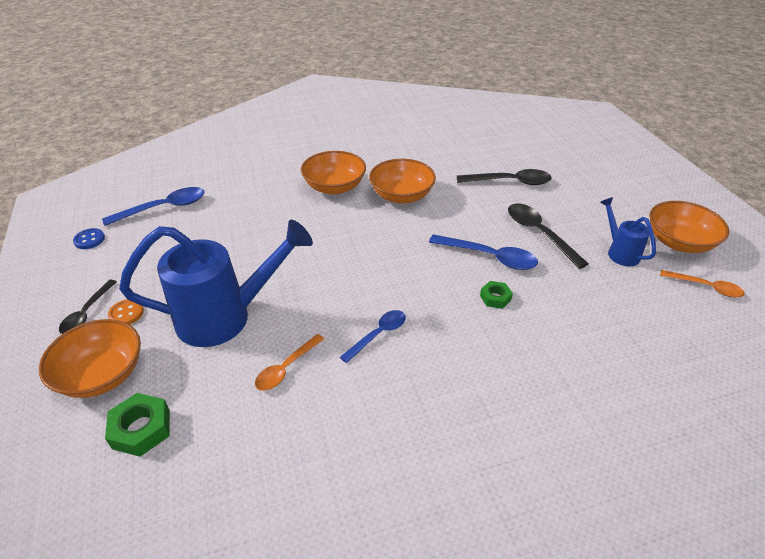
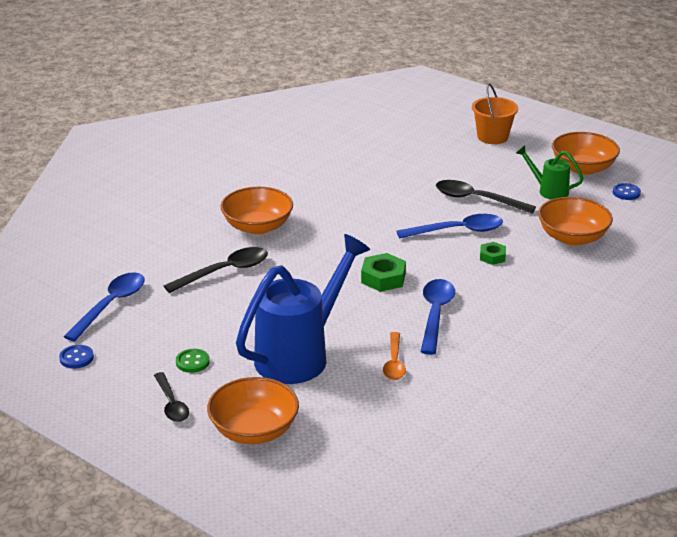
camera: 35 degrees left, 10 degrees down
green nut [105,393,170,457] -> green nut moved to [361,253,406,292]
orange button [108,299,144,325] -> none
blue spoon [340,310,406,363] -> blue spoon [421,279,455,355], size x1.52
orange bowl [369,159,436,204] -> orange bowl moved to [538,197,613,246]
black spoon [457,169,552,185] -> black spoon moved to [164,247,268,293]
blue watering can [600,197,656,266] -> green watering can [516,145,584,200]
orange spoon [660,270,745,298] -> blue button [613,183,641,200]
none -> green button [176,349,210,373]
none -> orange bucket [472,83,518,144]

